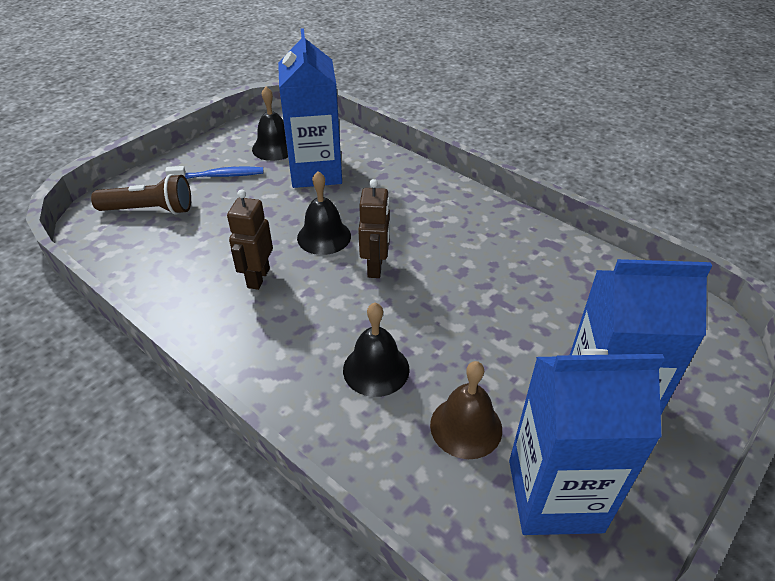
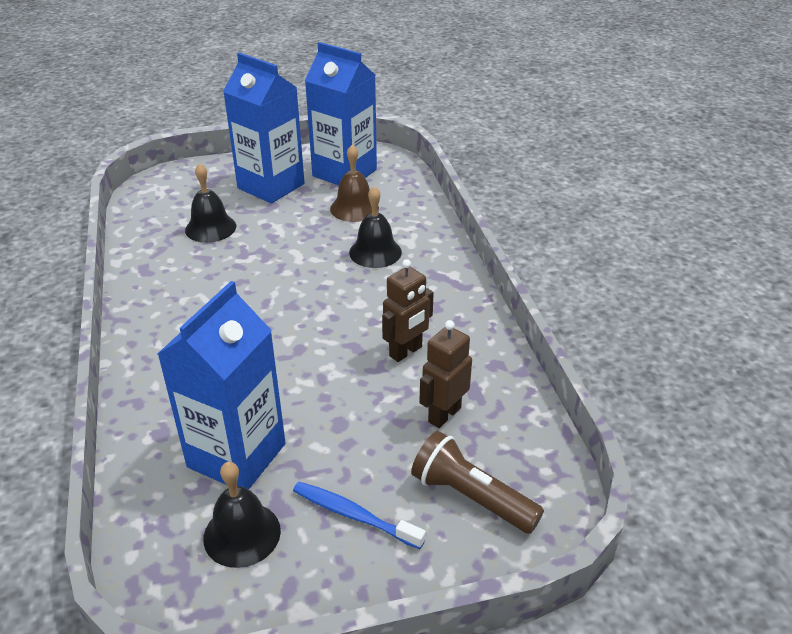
camera: 145 degrees left, 5 degrees down
black bell [297,171,351,255] -> black bell moved to [185,163,236,243]
brown robot [358,179,390,278] -> brown robot moved to [419,320,472,428]

